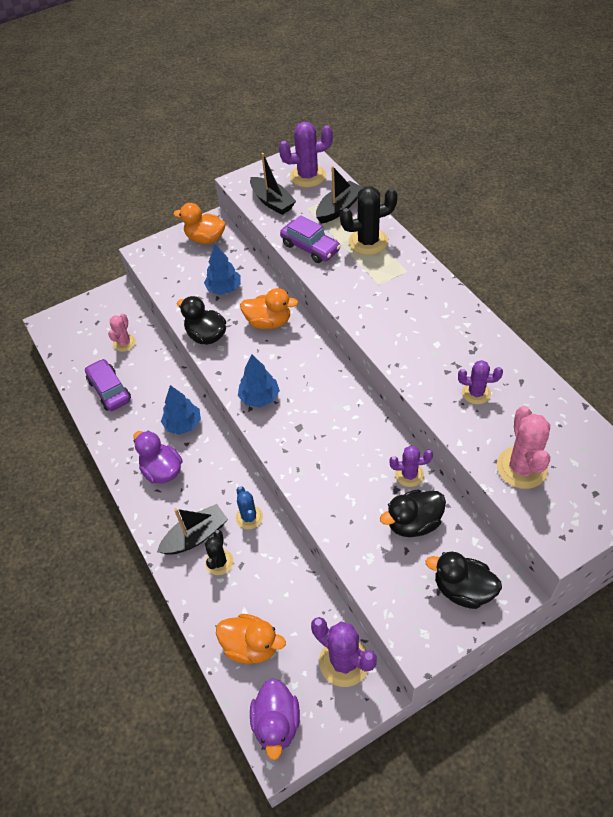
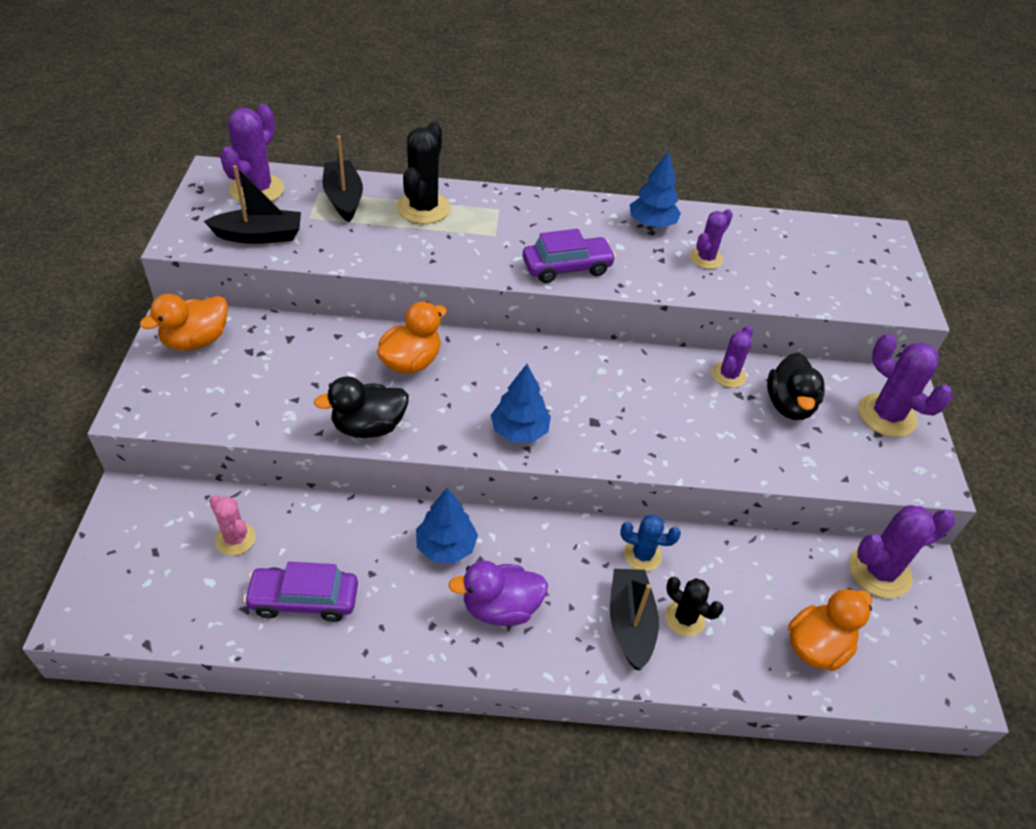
camera: 65 degrees left, 5 degrees down
blue tree [204,244,241,295] -> blue tree moved to [630,151,681,228]
purple duck [250,678,300,760] -> none
purple car [280,215,341,263] -> purple car moved to [523,229,616,283]
black duck [426,552,502,609] -> purple cactus [858,334,953,437]
pink cactus [497,406,550,489] -> none

